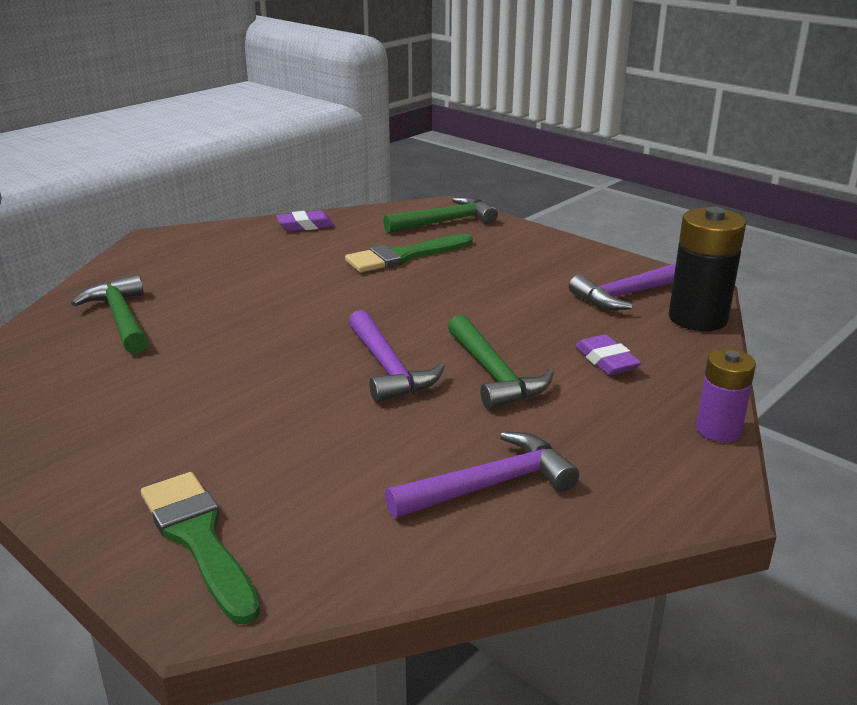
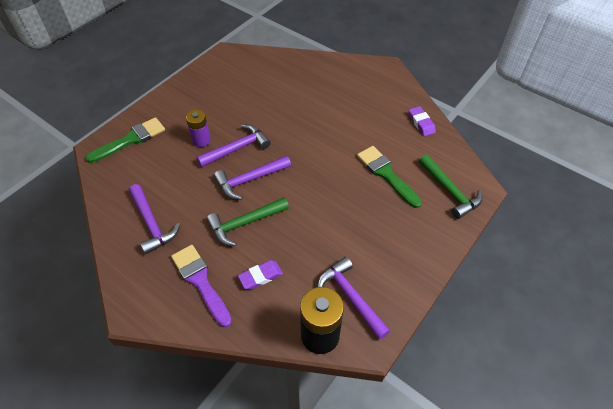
camera: 85 degrees right, 25 degrees up
green hammer [71,274,148,354] -> none
purple battery [696,349,756,442] -> purple battery moved to [186,110,211,147]
none -> purple brush [171,245,232,327]
none -> purple hammer [196,124,271,167]

